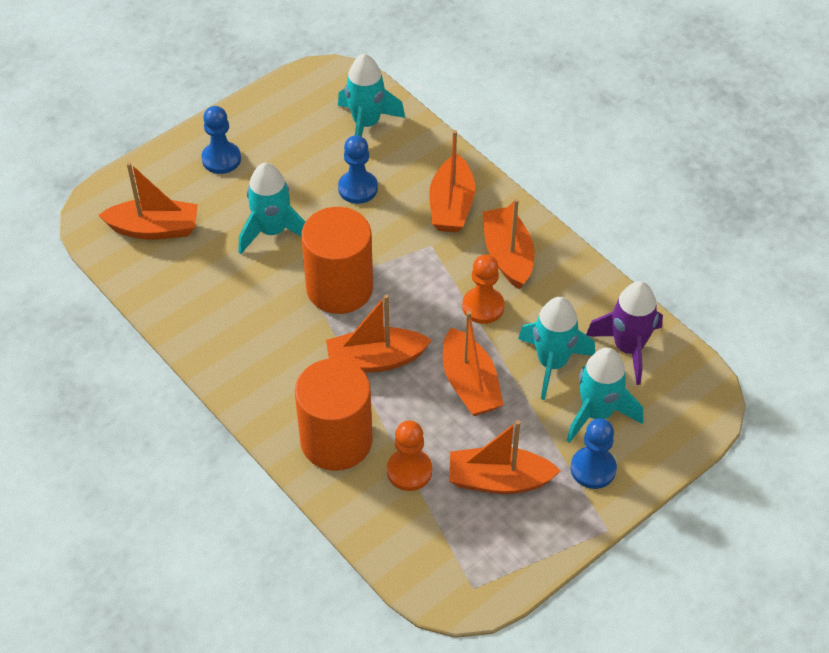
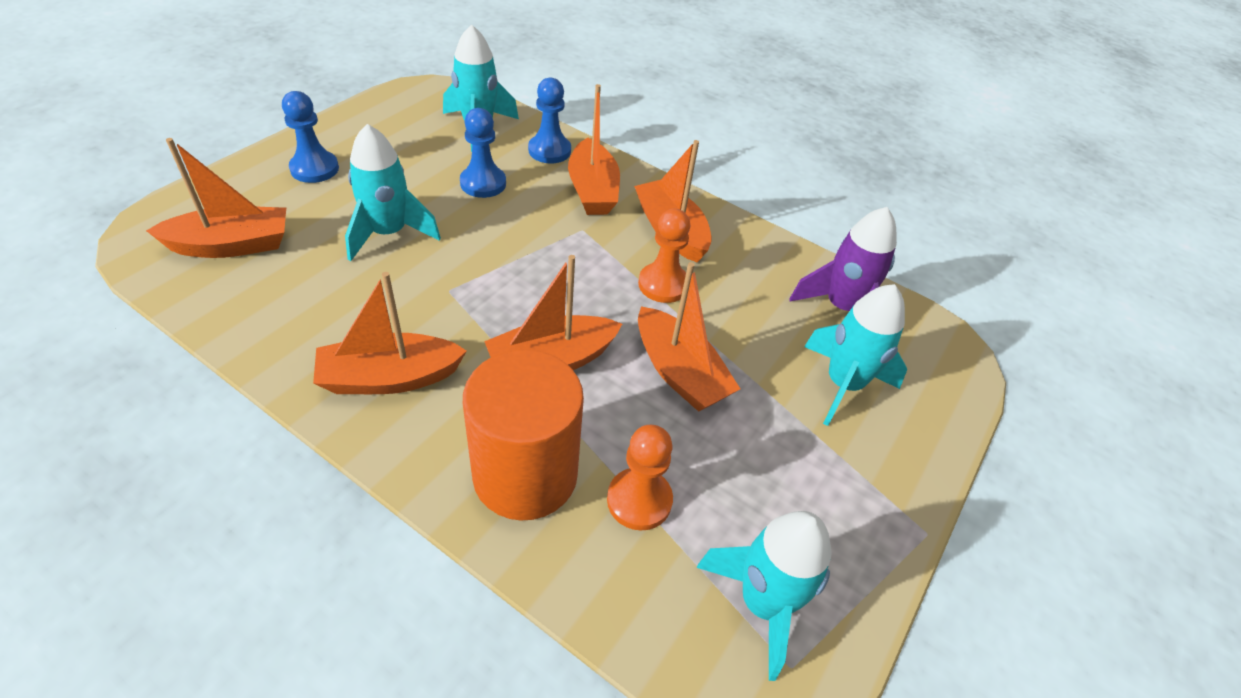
camera: 20 degrees left, 5 degrees down
orange cylinder [301,207,373,314] -> none
orange boat [449,420,561,494] -> orange boat moved to [313,272,467,394]
turquoise rocket [518,297,595,400] -> turquoise rocket moved to [696,511,832,681]
blue pawn [571,418,617,489] -> blue pawn moved to [528,78,571,163]

